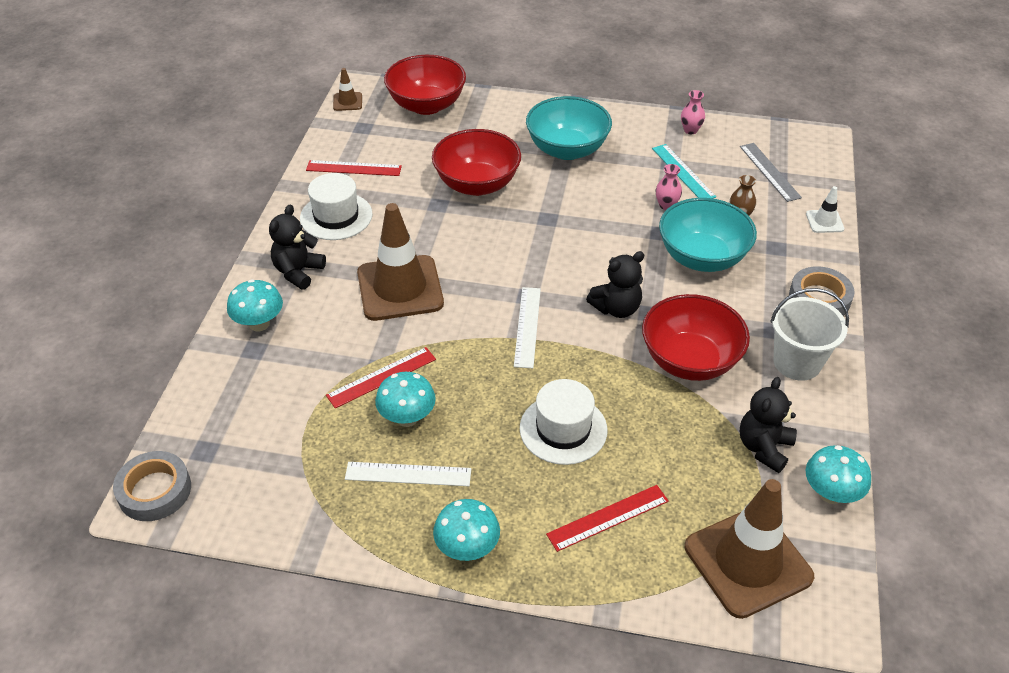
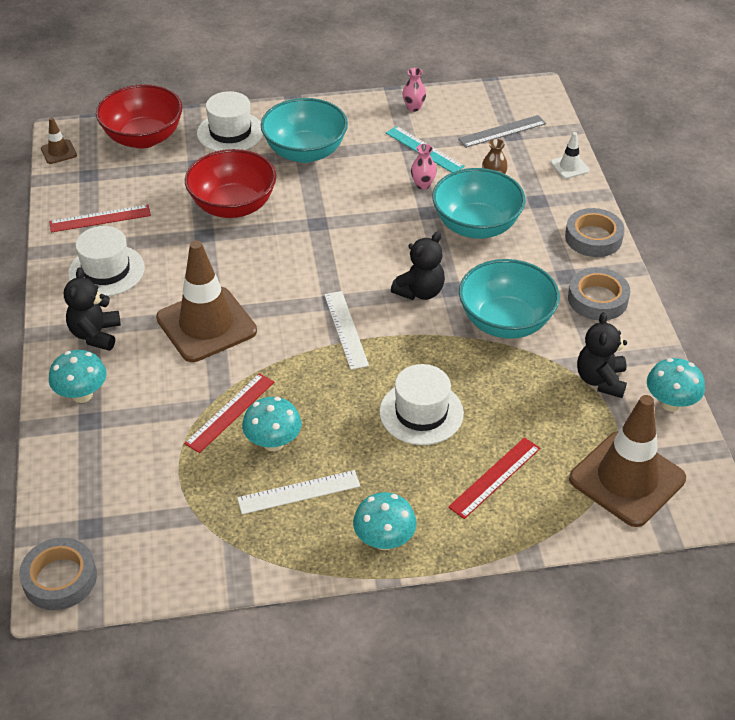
camera: 20 degrees left, 0 degrees up
red bowl [642,294,750,381] -> turquoise bowl [459,259,560,339]
grey ruler [740,143,802,202] -> grey ruler turned 75 degrees counterclockwise [458,115,546,148]
white bucket [770,288,849,381] -> grey tape [568,268,630,320]
none -> white hat [197,91,263,151]

